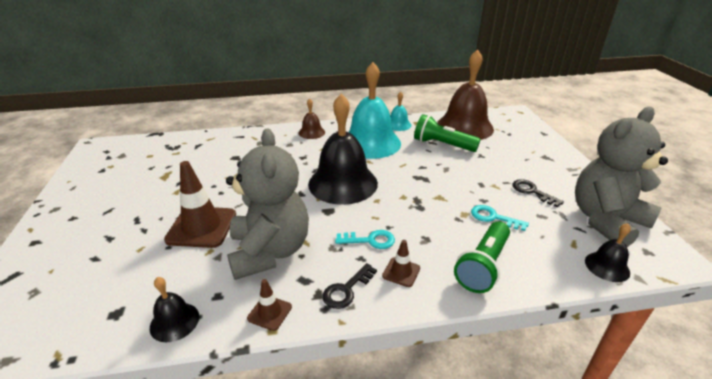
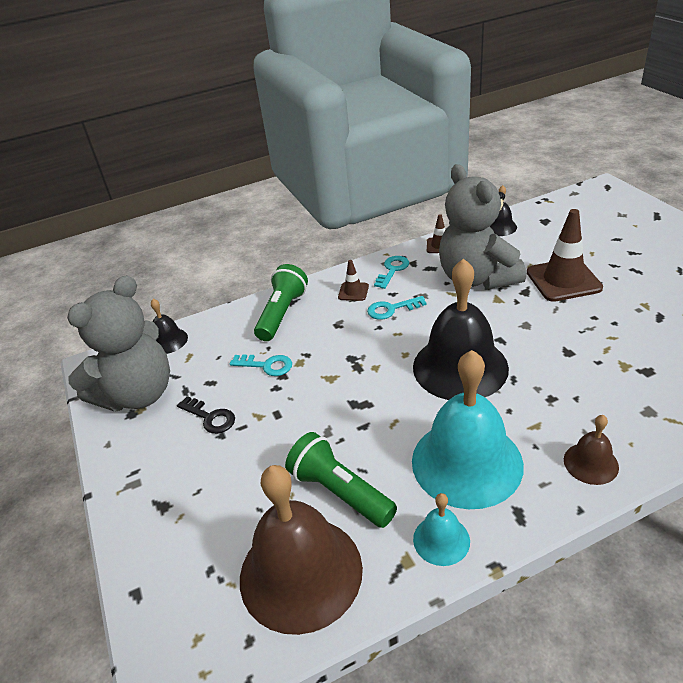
camera: 170 degrees right, 5 degrees up
black key [322,263,377,309] -> turquoise key [374,256,409,289]
green flashlight [414,114,481,152] -> green flashlight turned 150 degrees counterclockwise [285,432,397,528]

